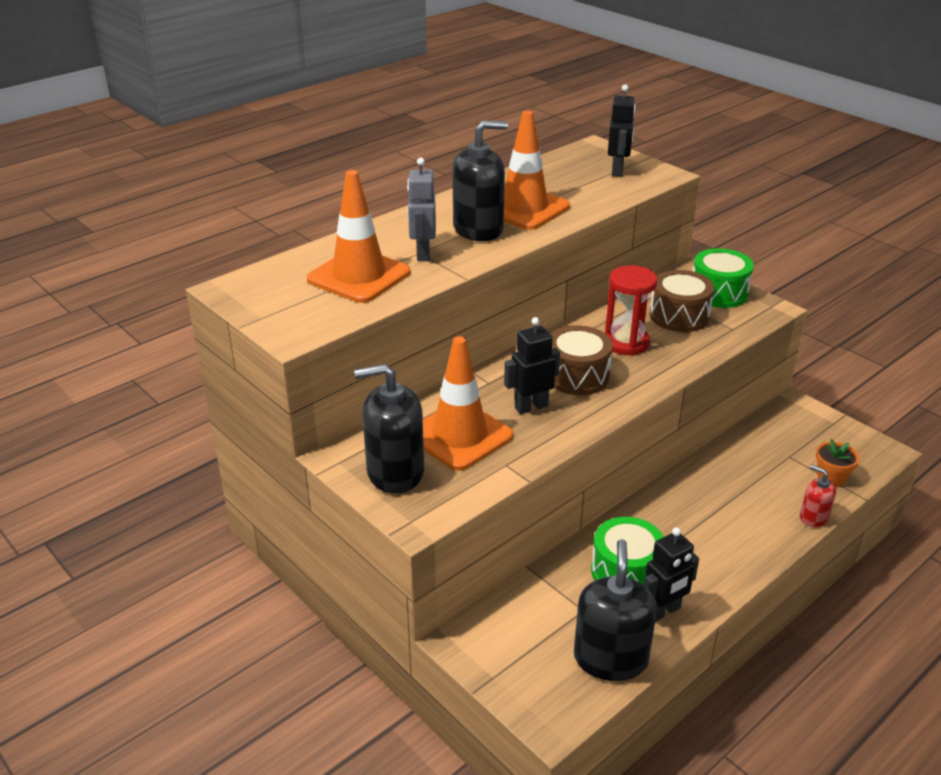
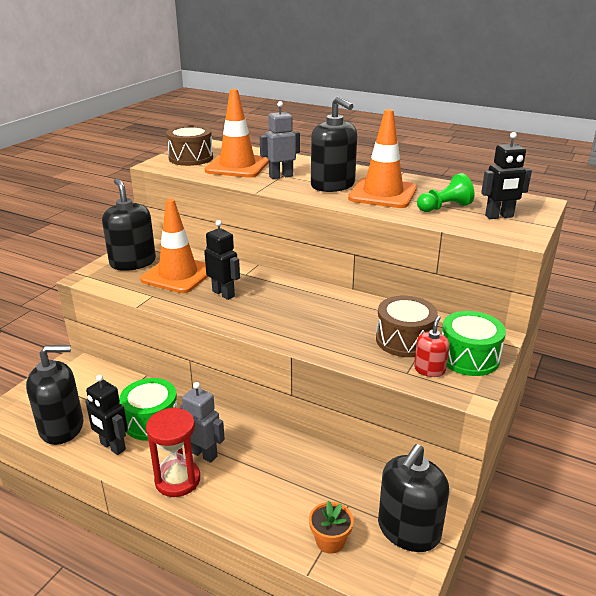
camera: 70 degrees right, 5 degrees down
brown drum [551,325,613,395] -> brown drum moved to [166,125,213,166]
red hourglass [605,265,658,356] -> red hourglass moved to [146,407,200,497]
red soap dispenser [800,465,836,527] -> red soap dispenser moved to [414,316,450,377]
none -> grey robot [180,382,225,463]
none -> black soap dispenser [378,444,449,552]
none -> green pawn [417,173,474,212]

